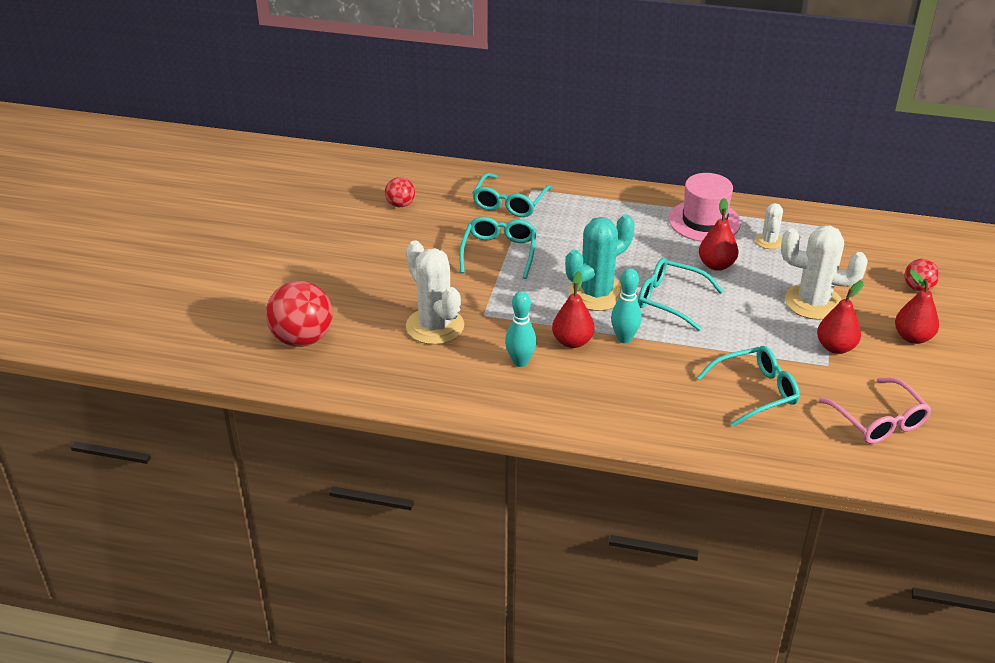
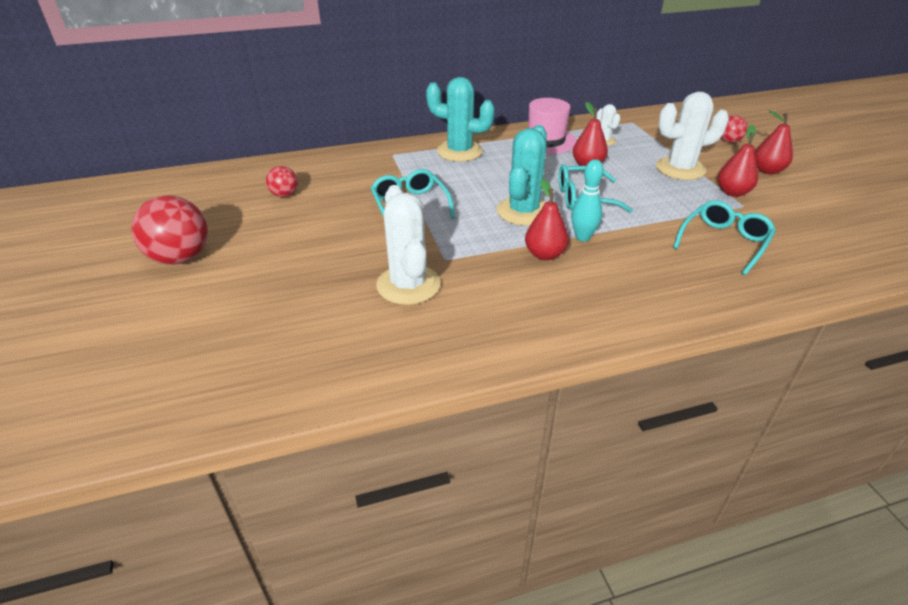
camera: 30 degrees left, 0 degrees up
red ball [266,281,333,347] -> red ball moved to [131,195,208,265]
white cactus [406,241,464,345] -> white cactus turned 45 degrees clockwise [376,185,441,305]
turquoise glasses [472,173,551,217] -> none
turquoise bowling pin [505,291,536,367] -> none
pink glasses [819,378,931,444] -> none
none -> turquoise cactus [426,77,495,162]

